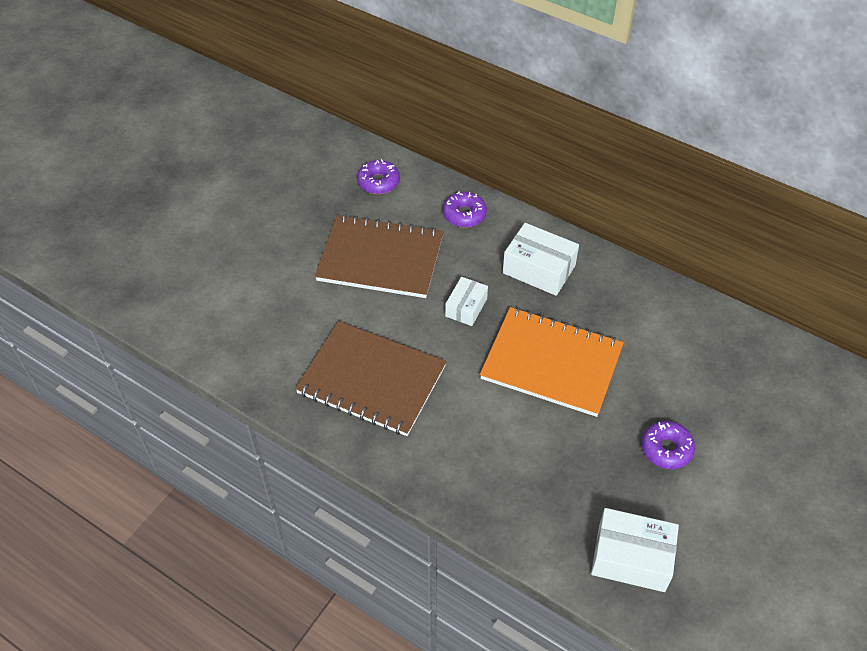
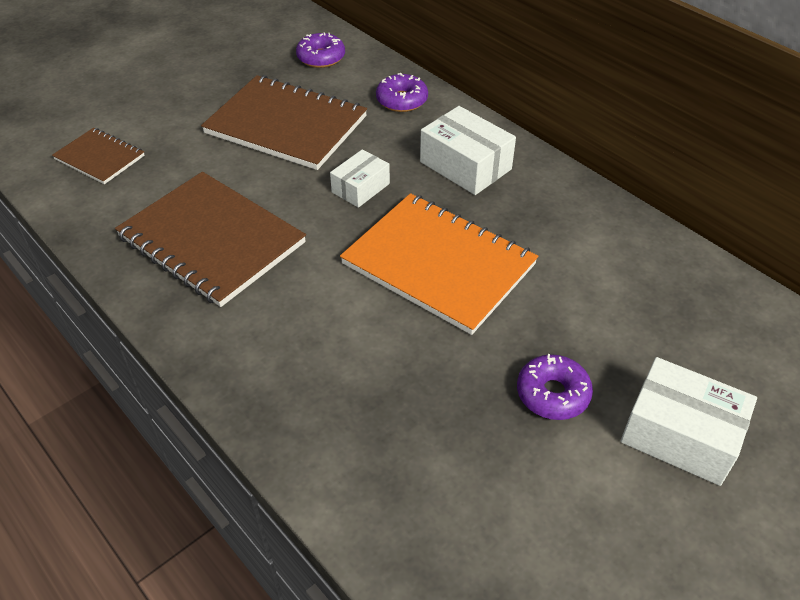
camera: 15 degrees right, 5 degrees down
white box [591,508,679,592] -> white box moved to [621,357,757,486]
none -> brown notebook [52,128,145,184]

